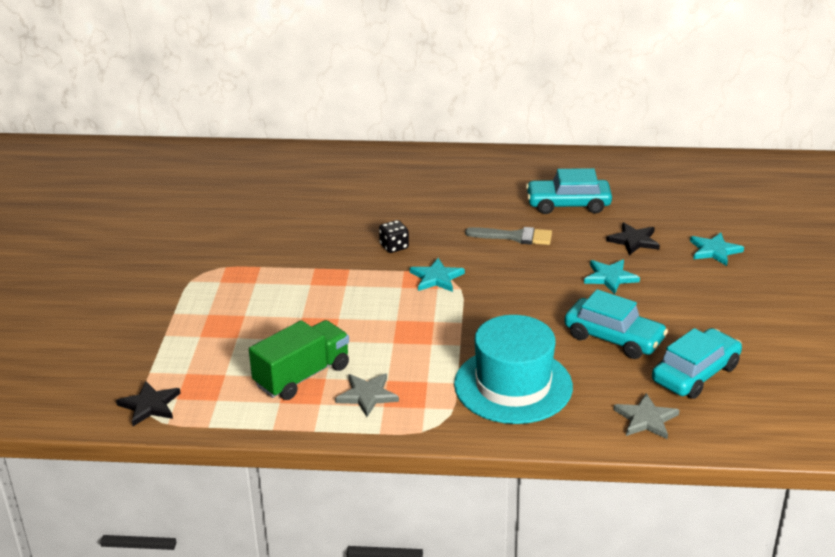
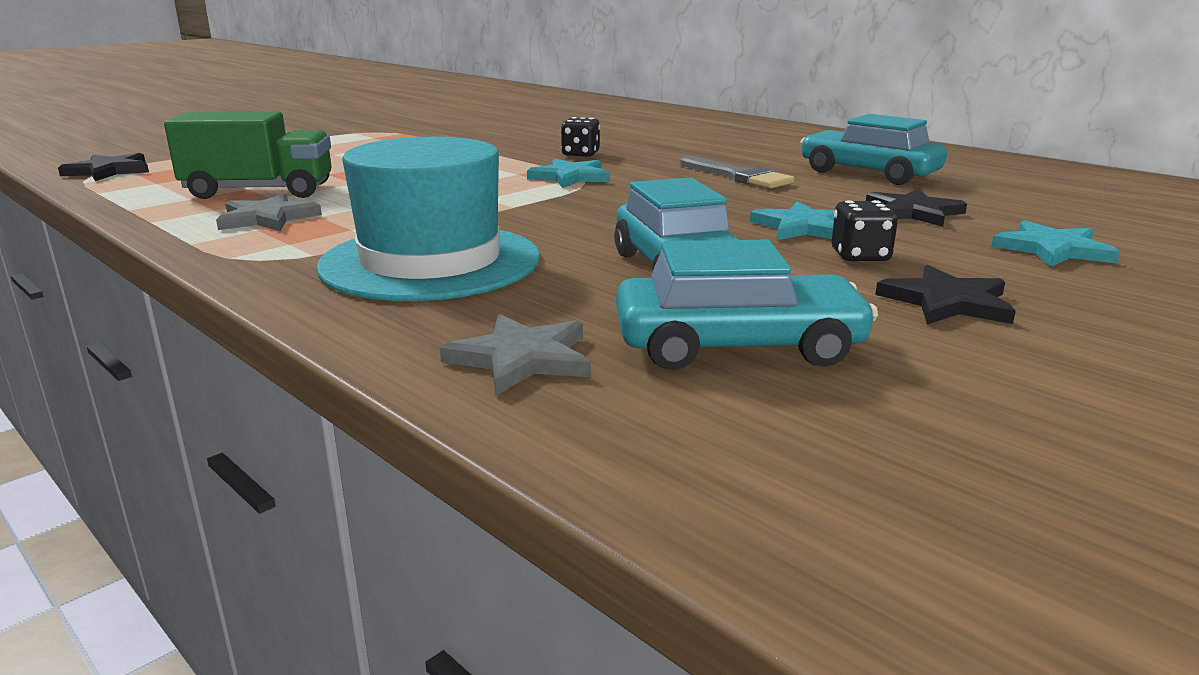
camera: 40 degrees right, 10 degrees down
none -> black dice [832,200,898,261]
none -> black star [875,265,1016,324]

